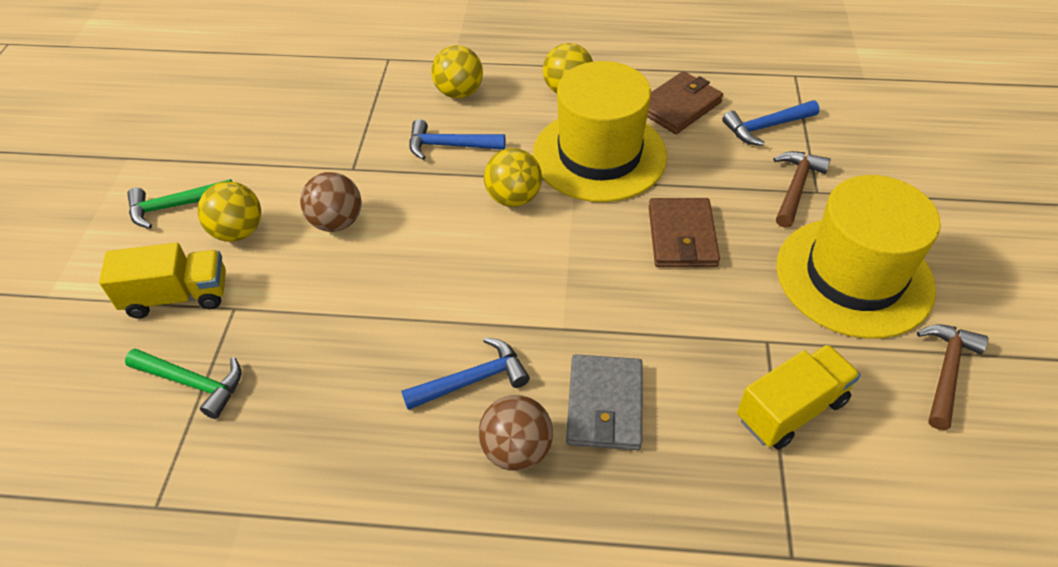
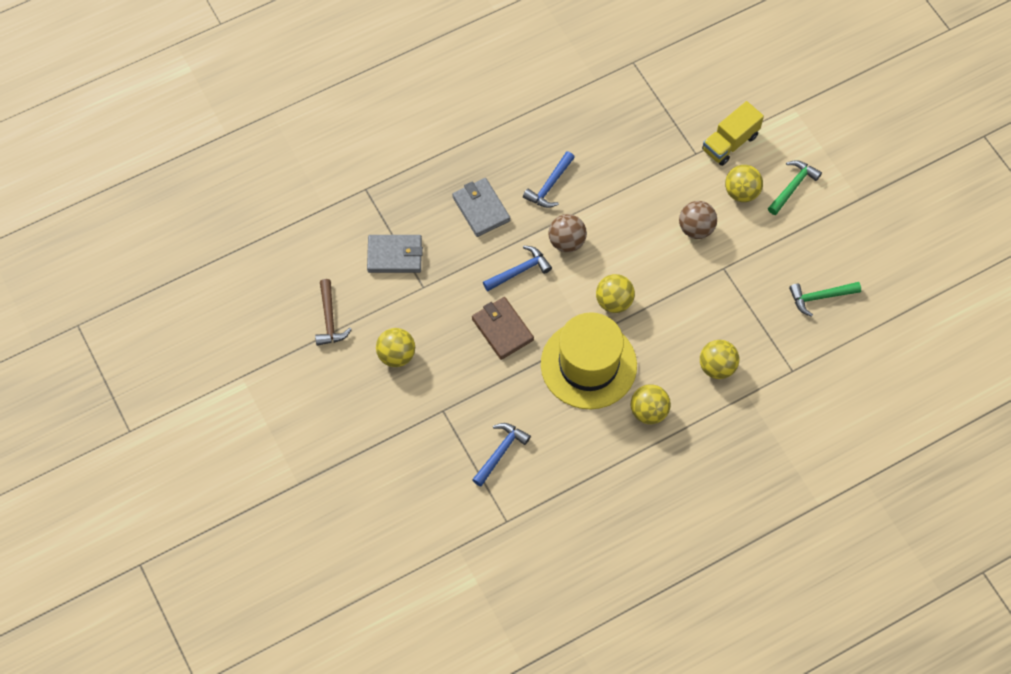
camera: 145 degrees right, 15 degrees up
green hammer [125,348,242,419] -> green hammer moved to [789,282,861,317]
blue hammer [409,119,505,160] -> blue hammer moved to [483,246,552,291]
brown ball [478,395,553,471] -> brown ball moved to [548,214,587,252]
brown wallet [647,71,723,134] -> none
yellow truck [737,344,861,450] -> grey wallet [367,235,423,273]
brown hammer [773,151,831,228] -> none
yellow hat [777,175,941,339] -> yellow ball [376,328,415,367]

